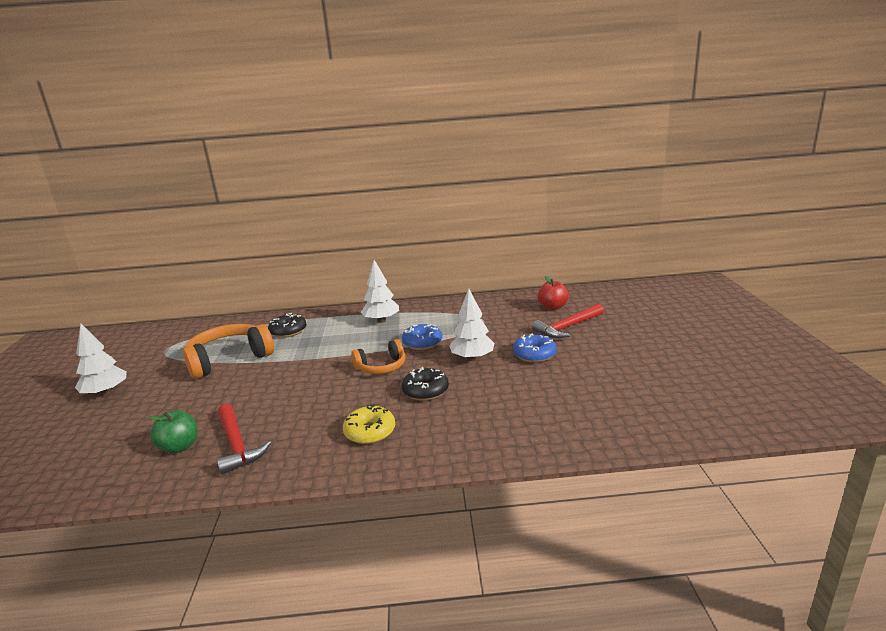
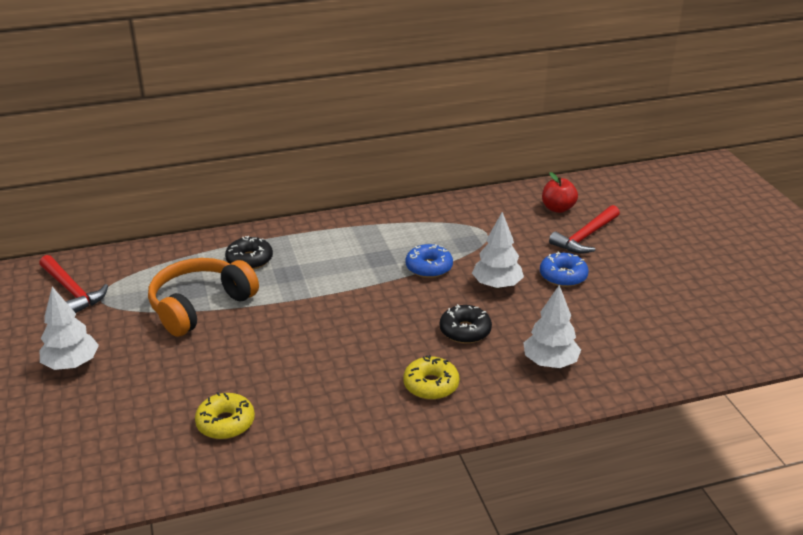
camera: 15 degrees left, 10 degrees up
green apple [148,410,197,453] -> yellow donut [195,392,255,439]
red hammer [217,404,271,475] -> red hammer moved to [39,255,108,313]
orange headphones [351,339,405,374] -> none
white tree [361,260,399,323] -> white tree moved to [523,285,581,368]

